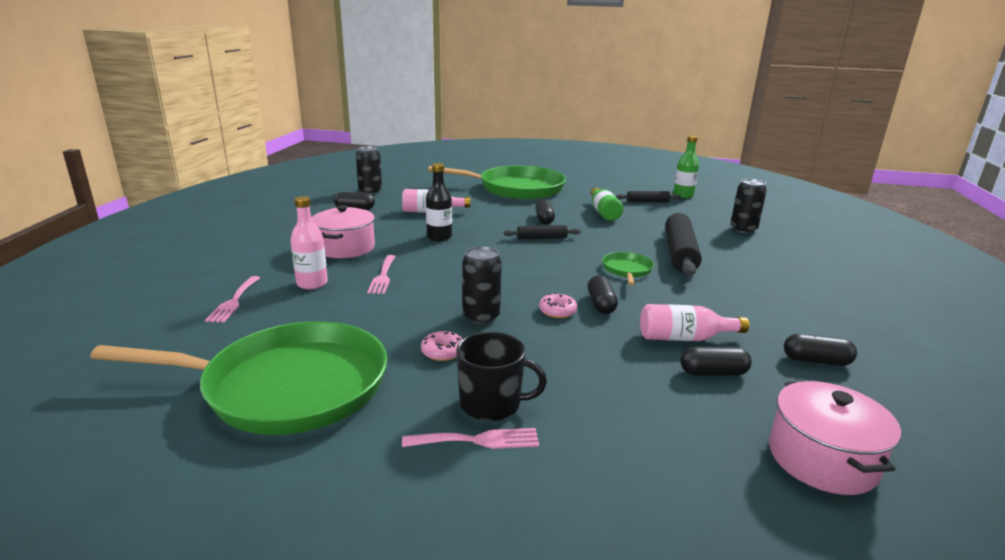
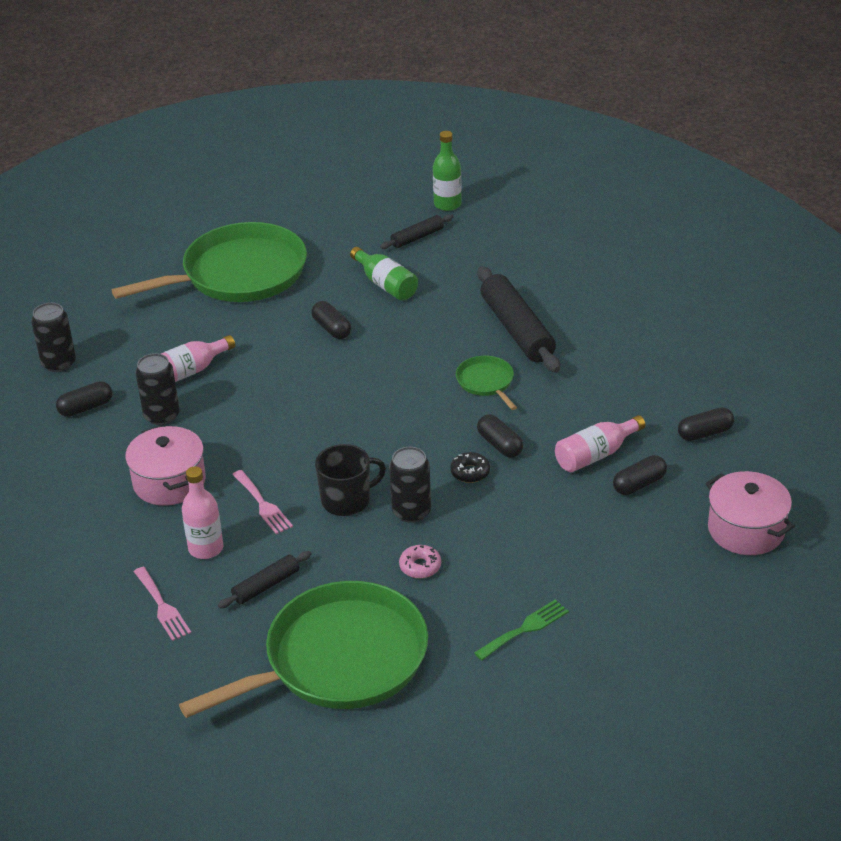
camera: 30 degrees left, 15 degrees up
pink fork [402,428,539,449] -> green fork [474,600,569,660]
black bottle [426,163,452,241] -> none
black mug [456,332,547,421] -> black mug moved to [315,444,386,516]
black rolling pin [504,225,581,239] -> black rolling pin moved to [218,551,311,608]
pink donut [539,293,578,318] -> black donut [450,452,490,483]
black can [730,179,767,233] -> black can moved to [135,353,180,425]

